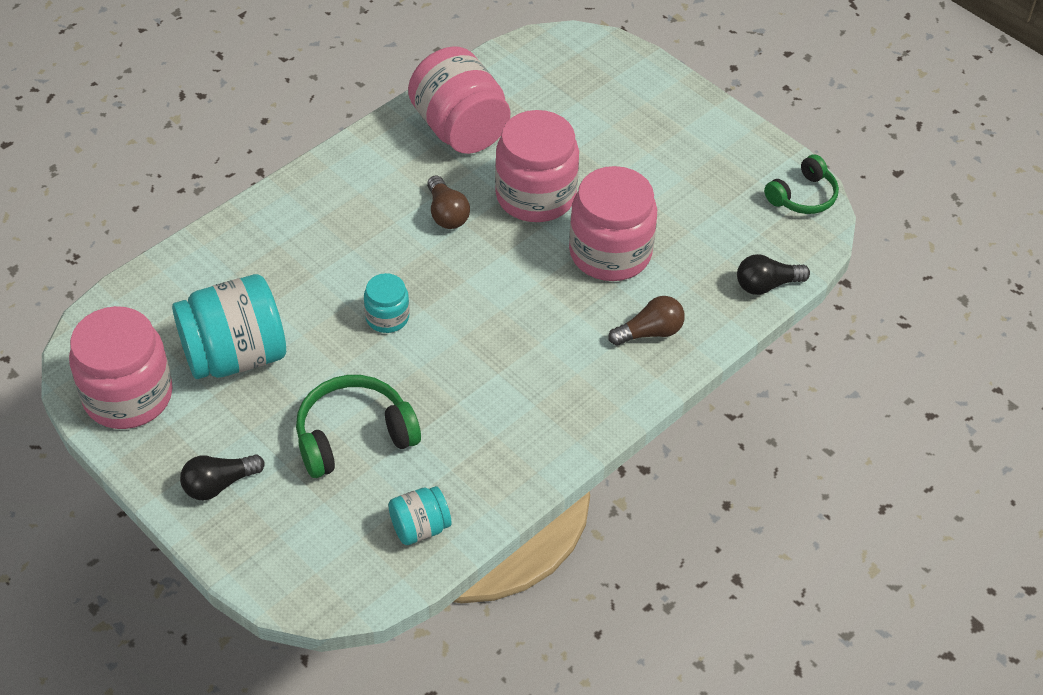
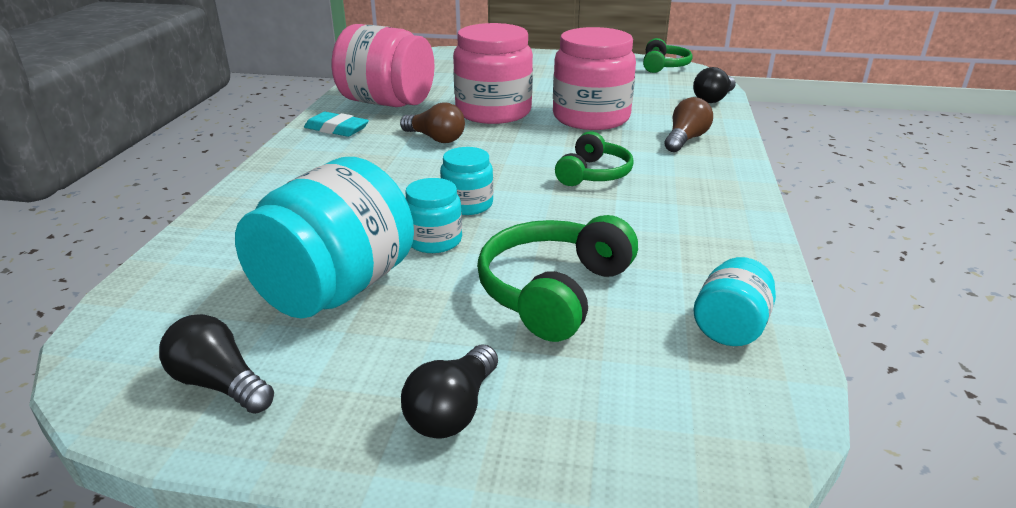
camera: 35 degrees left, 20 degrees down
pink jar [69,306,173,429] -> black light bulb [159,314,274,414]
none -> turquoise eraser [304,112,369,137]
none -> turquoise jar [405,178,462,253]
none -> green headphones [555,131,634,186]

